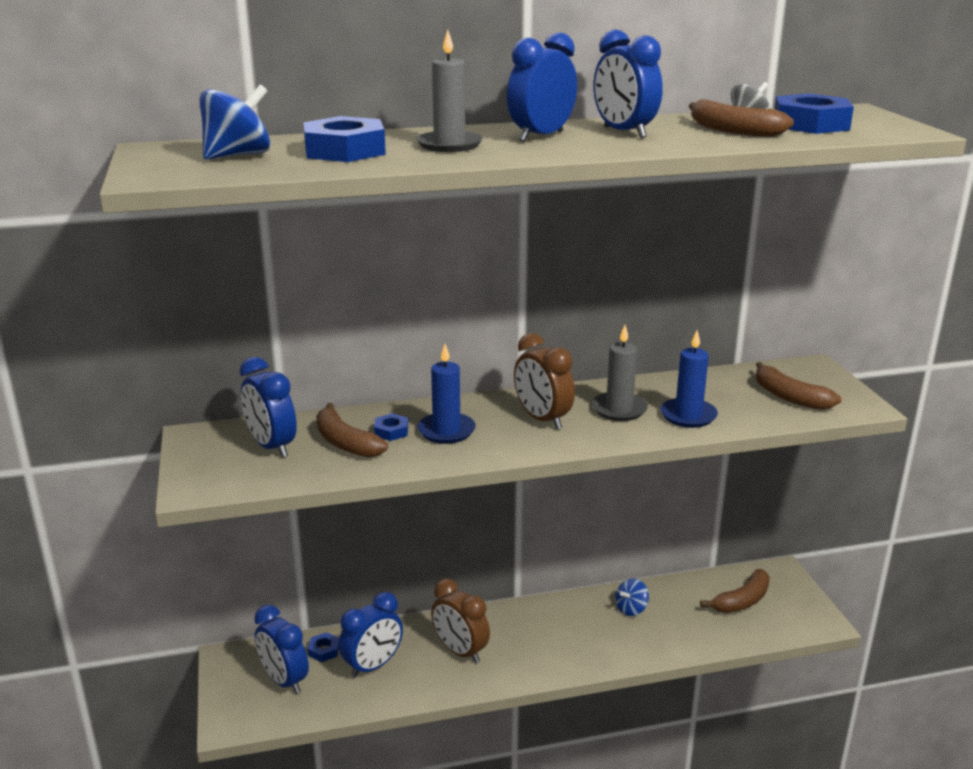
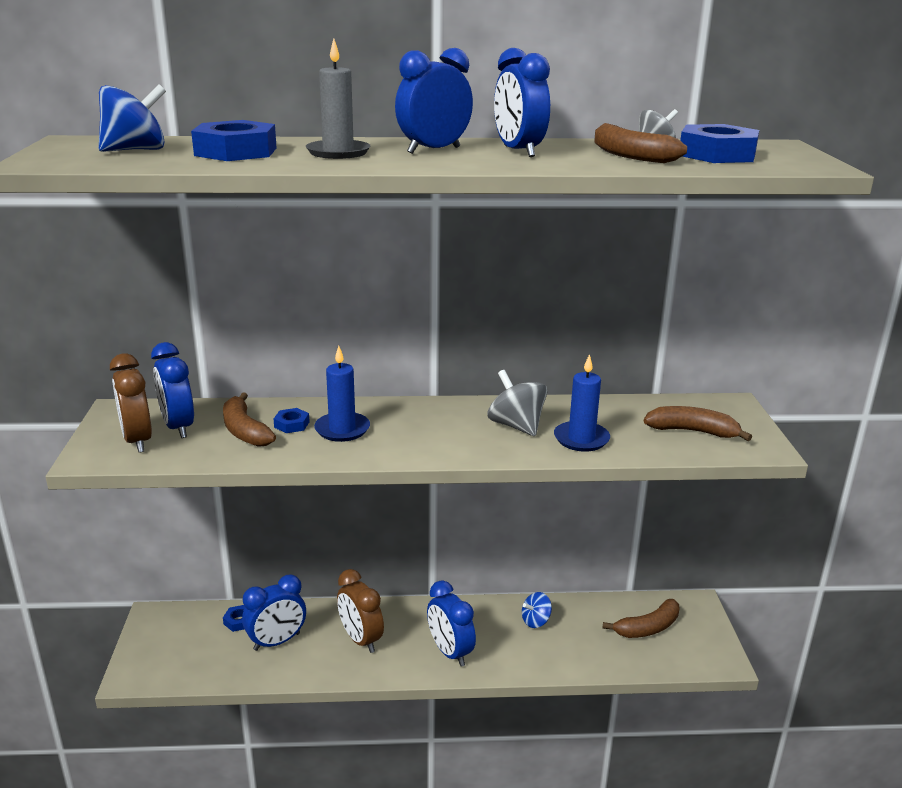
camera: 10 degrees right, 0 degrees up
blue clock [254,605,309,694] -> blue clock moved to [427,580,476,667]
brown clock [514,333,575,429] -> brown clock moved to [110,353,152,453]
grey candle [592,325,648,421] -> grey spinning top [487,370,547,436]
brown banana [756,362,842,410] -> brown banana turned 135 degrees clockwise [644,406,752,441]

